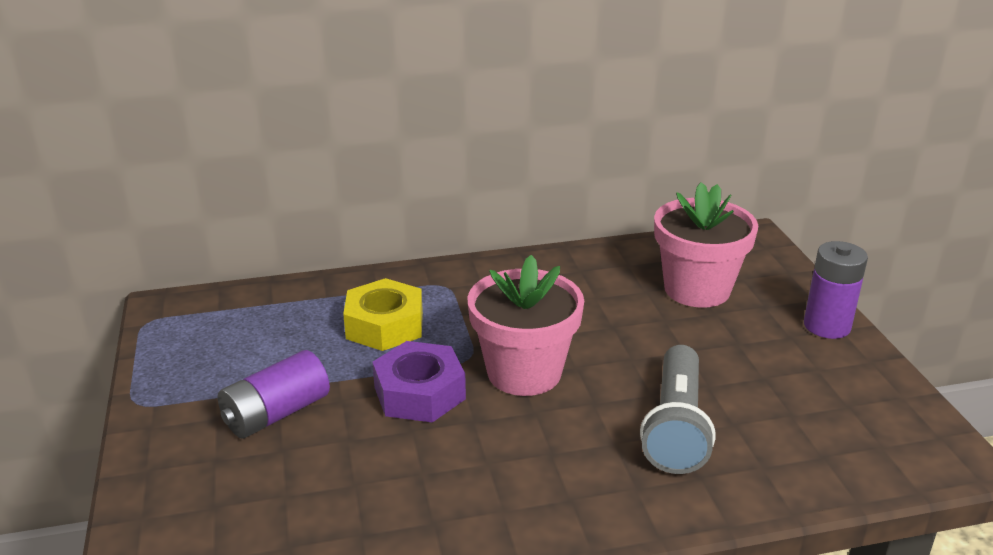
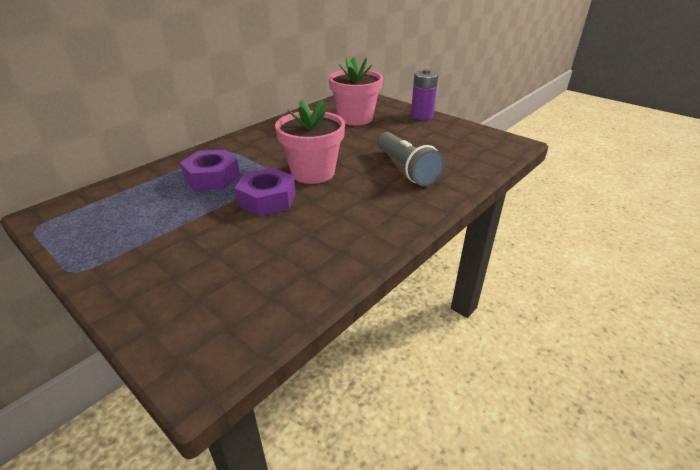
camera: 35 degrees left, 5 degrees up
purple battery [217,350,330,439] -> none
yellow nut [343,278,423,351] -> purple nut [180,149,240,191]

